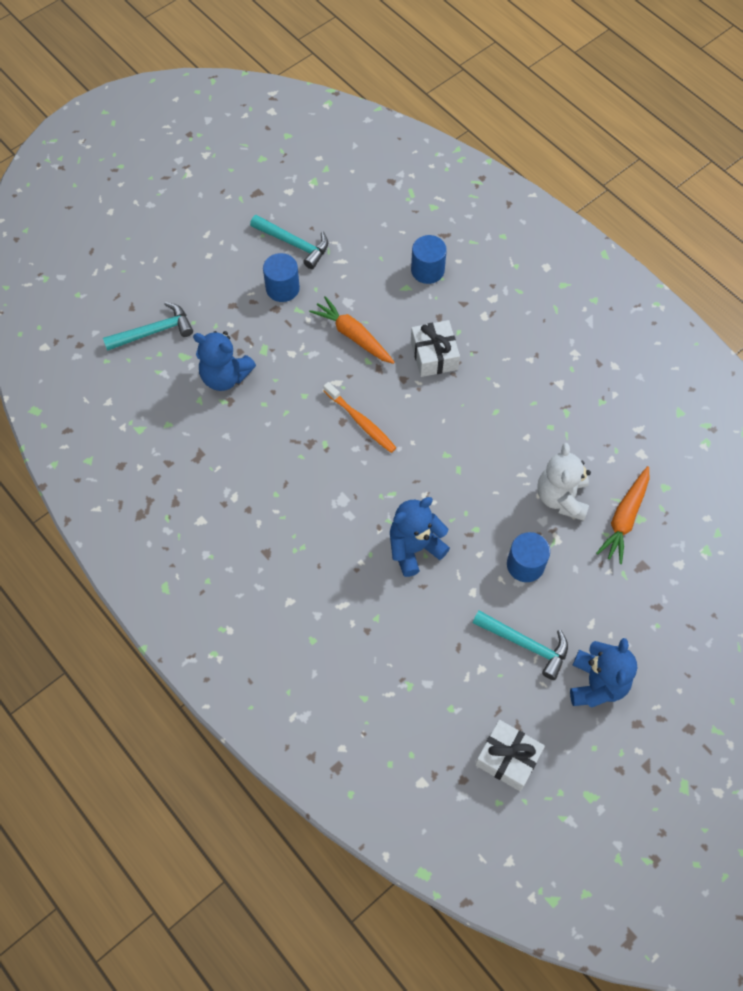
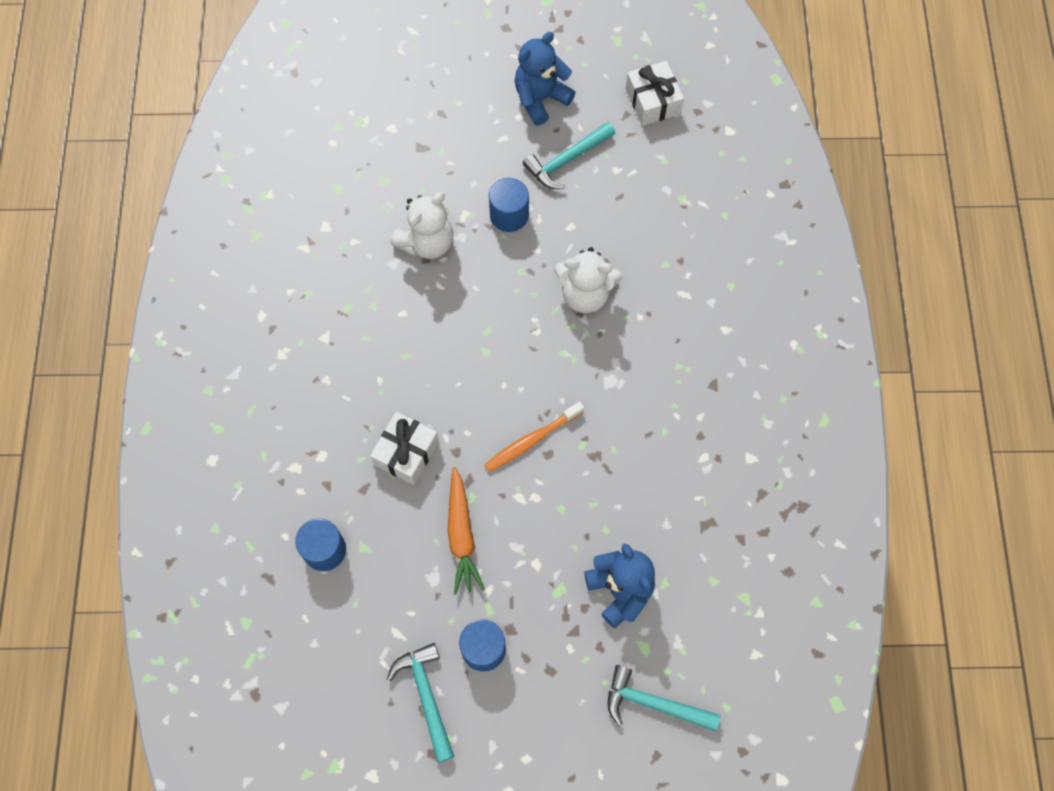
camera: 140 degrees left, 5 degrees up
orange toothbrush [323,382,396,453] -> orange toothbrush turned 120 degrees counterclockwise [484,402,584,472]
blue teddy bear [390,497,450,577] -> white teddy bear [554,247,622,313]
turquoise hammer [473,610,568,680] -> turquoise hammer turned 105 degrees counterclockwise [523,122,615,189]
orange carrot [596,466,649,564] -> none

